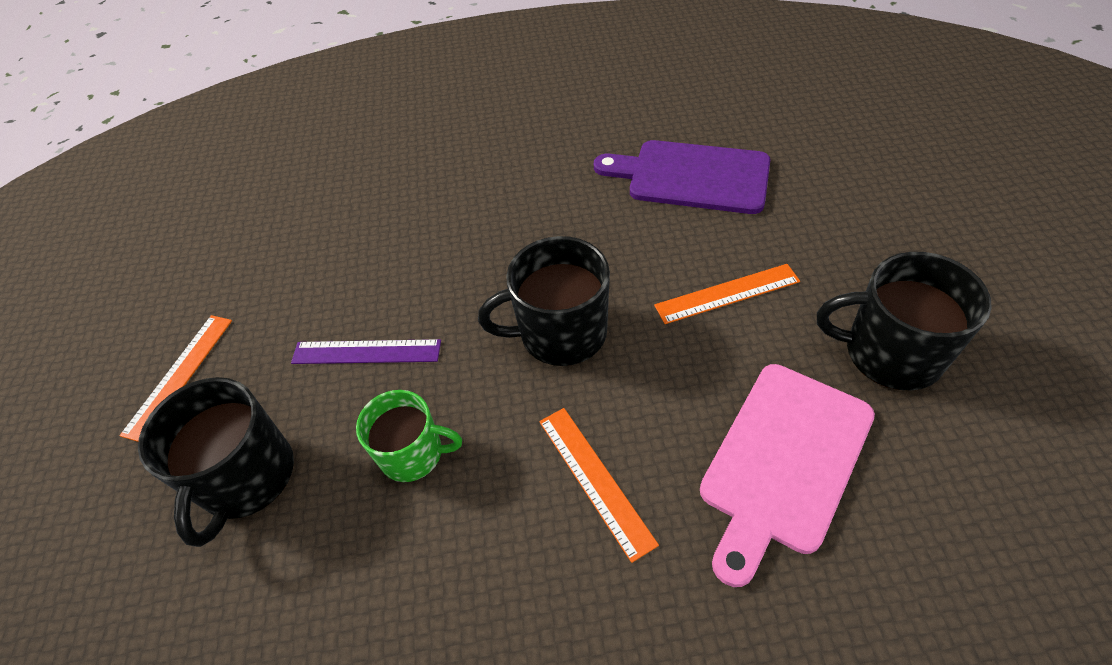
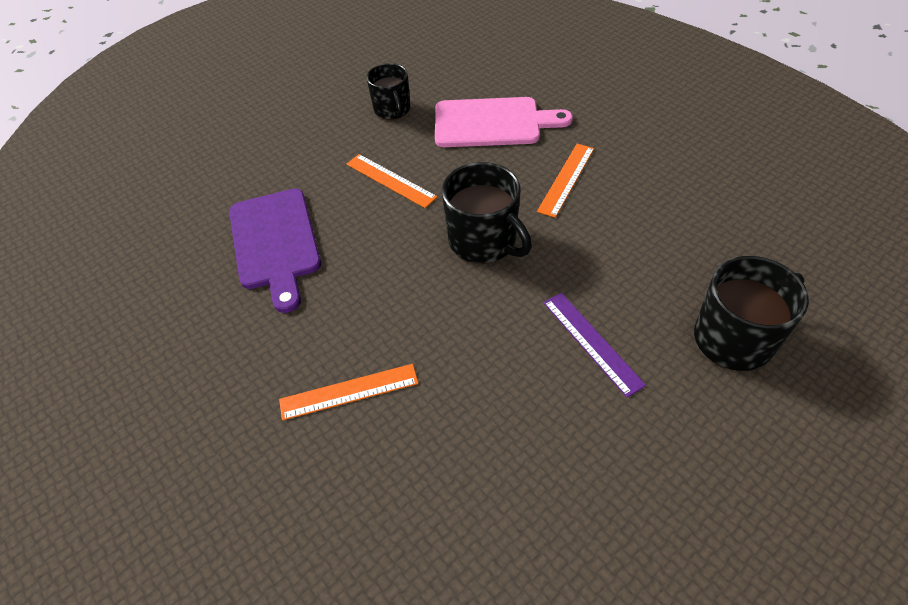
camera: 125 degrees left, 0 degrees up
orange ruler [119,315,232,442] -> orange ruler moved to [279,364,418,420]
green mug [356,390,462,482] -> none
black mug [817,252,992,390] -> black mug [366,63,410,120], size x0.67

